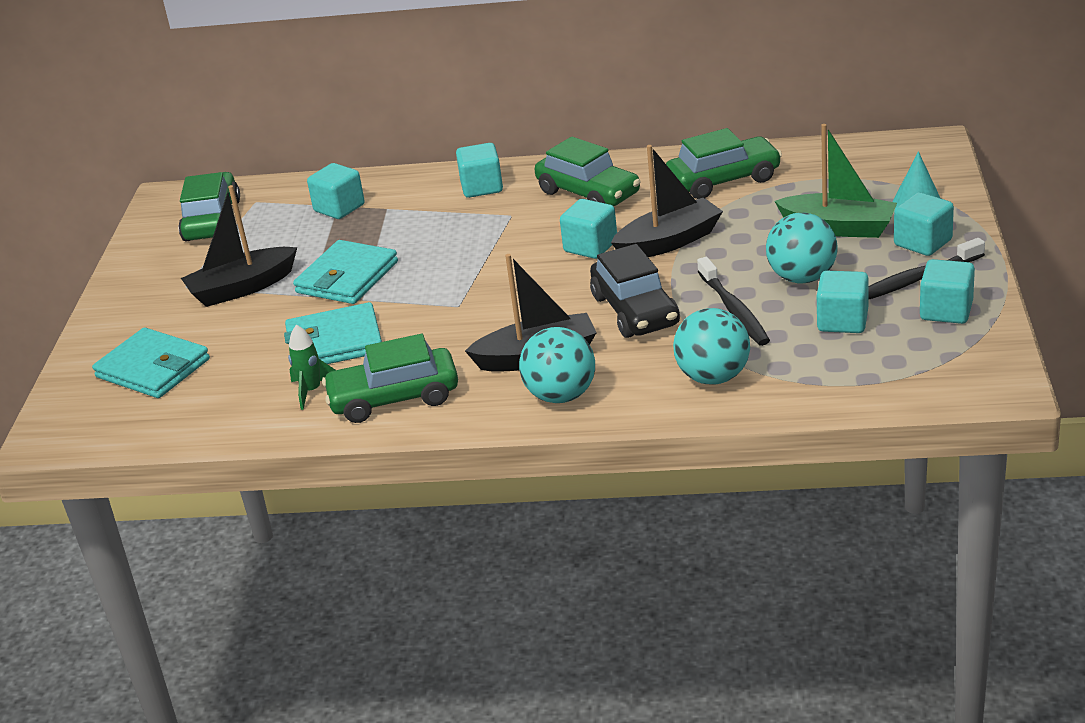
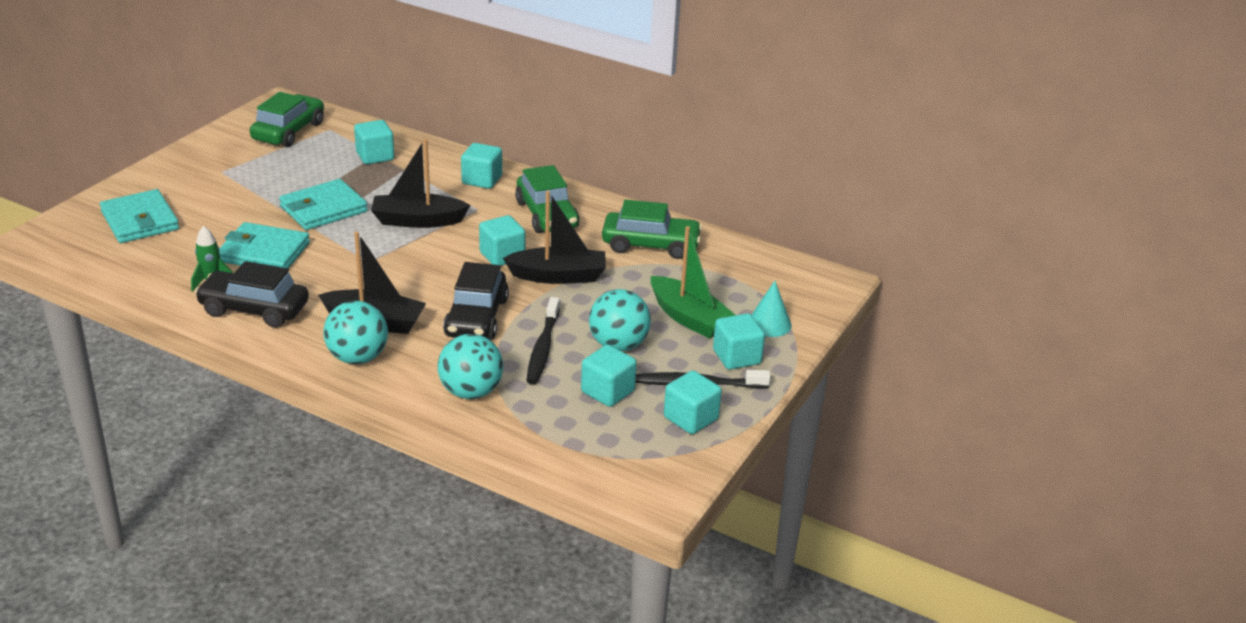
camera: 20 degrees right, 0 degrees up
black boat [181,185,297,307] -> black boat moved to [371,138,470,228]
green car [322,334,458,423] -> black car [195,261,309,328]

